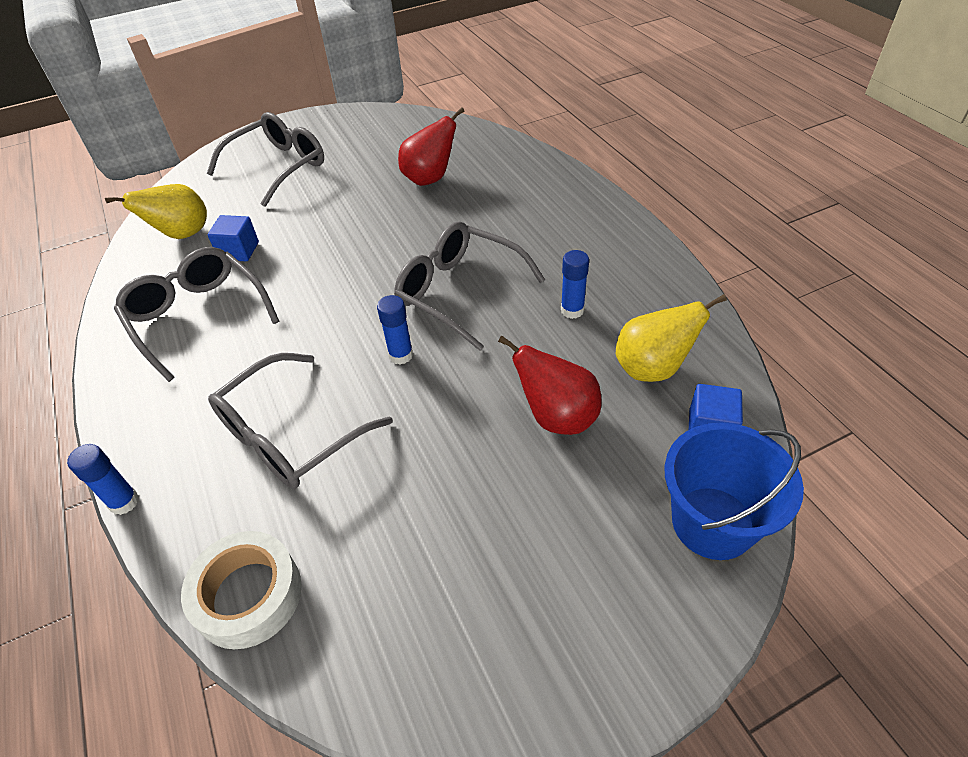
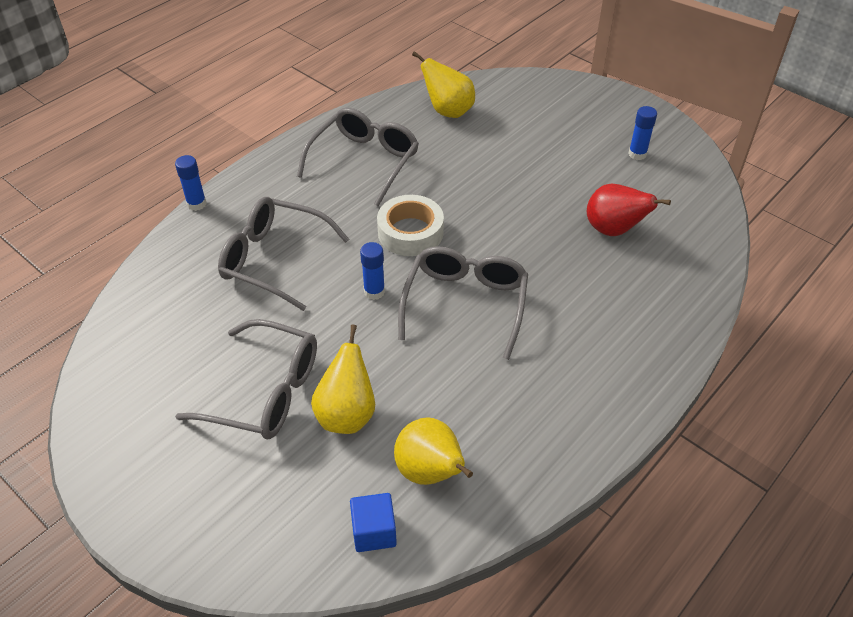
camera: 65 degrees right, 0 degrees up
white tape [181,531,302,649] -> white tape moved to [377,195,444,256]
grey glasses [207,112,324,207] -> grey glasses moved to [175,319,317,439]
blue cube [208,215,259,261] -> none
red pear [498,335,602,435] -> yellow pear [311,325,375,434]
blue glue stick [561,250,589,319] -> blue glue stick moved to [628,106,657,160]
blue bucket [664,423,804,560] -> none

